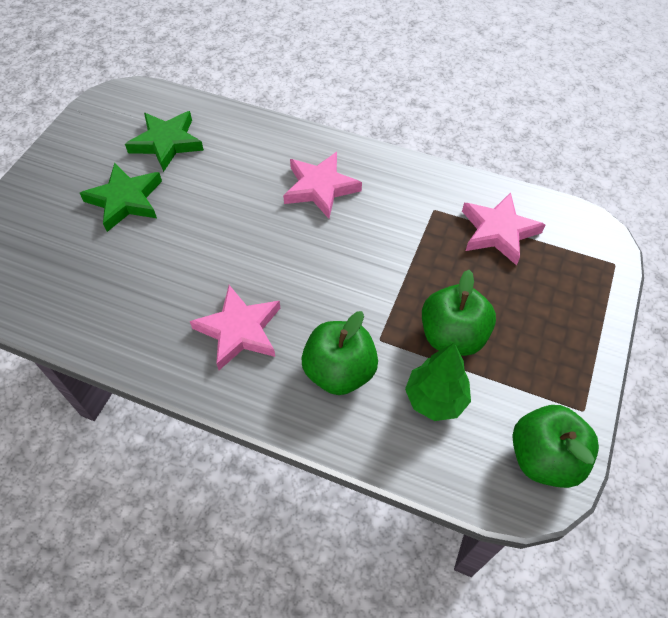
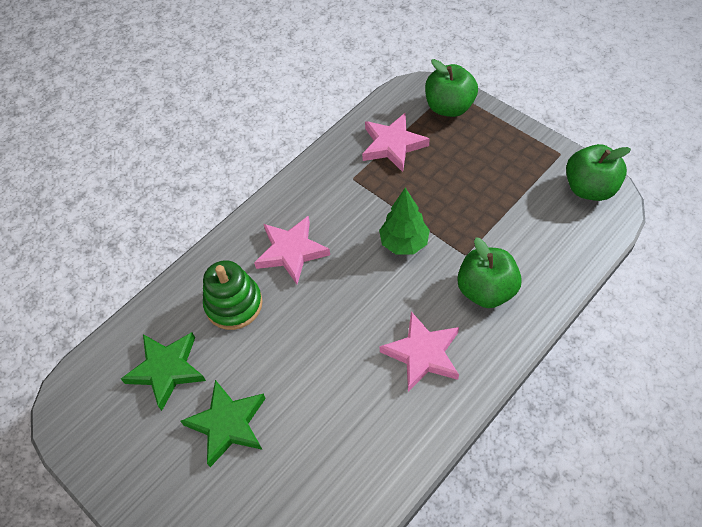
camera: 65 degrees left, 0 degrees up
green tree [405,343,471,421] -> green tree moved to [379,188,430,254]
green apple [422,270,496,356] -> green apple moved to [425,59,478,117]
none -> green stacking toy [203,260,263,330]

